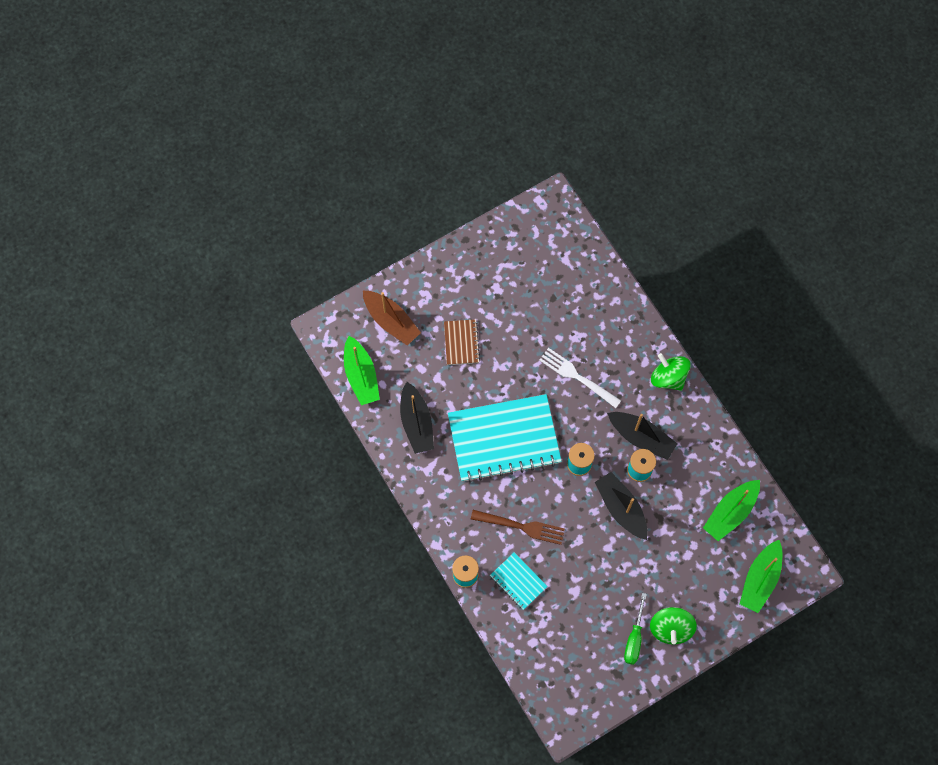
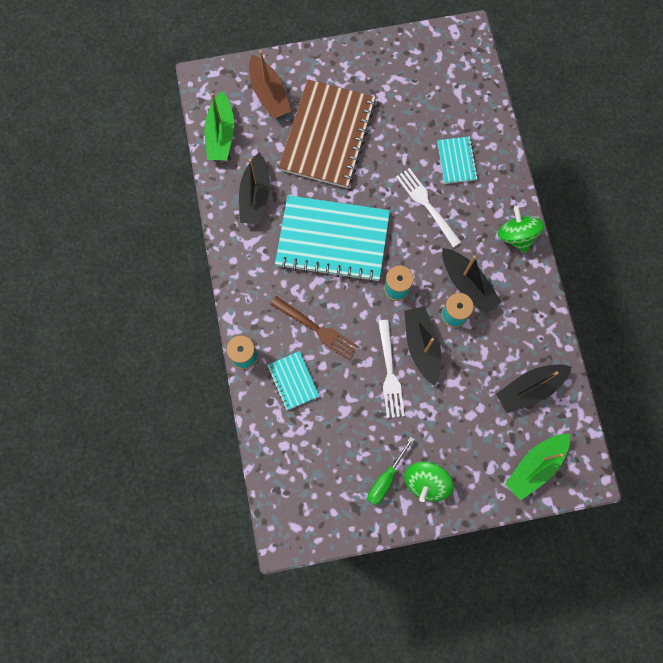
camera: 20 degrees right, 5 degrees up
brown notebook [444,319,480,365] -> brown notebook [279,80,376,188], size x2.17
green boat [703,480,760,541] -> black boat [496,364,572,413]
none -> white fork [378,320,405,418]
none -> turquoise notebook [437,136,478,184]

